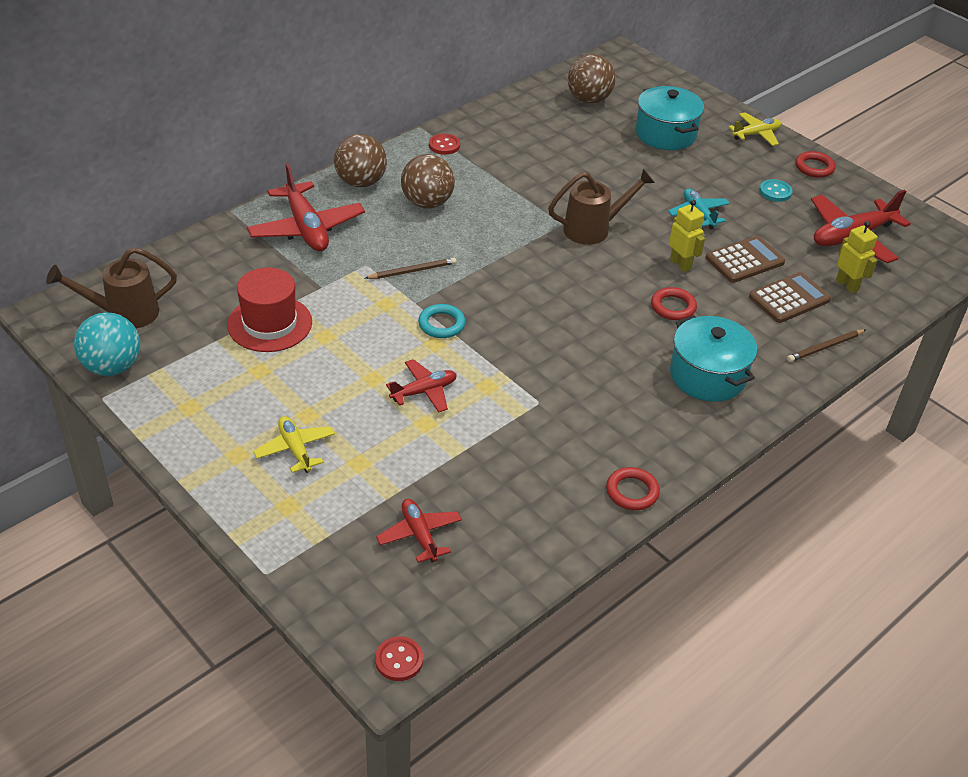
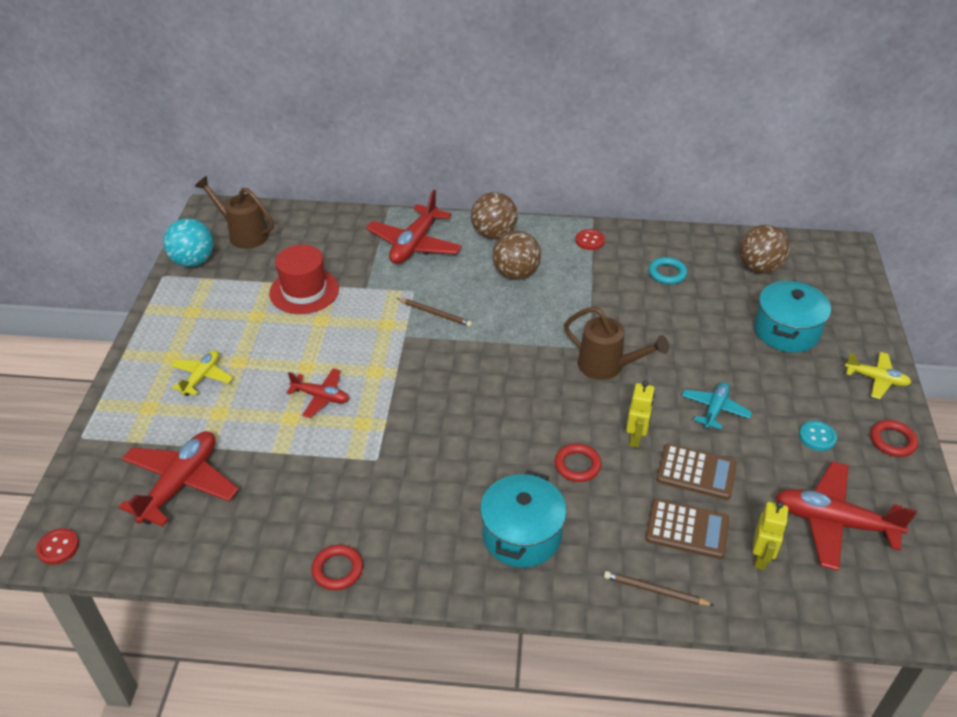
camera: 50 degrees right, 0 degrees up
red plane [376,499,462,563] -> red plane [119,431,239,526], size x1.73
turquoise ring [418,304,466,338] -> turquoise ring moved to [649,257,687,284]

